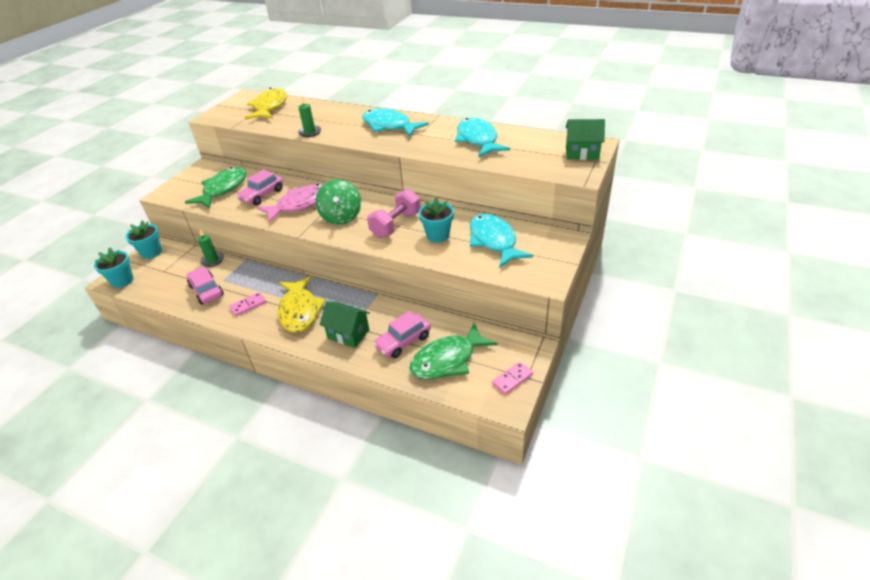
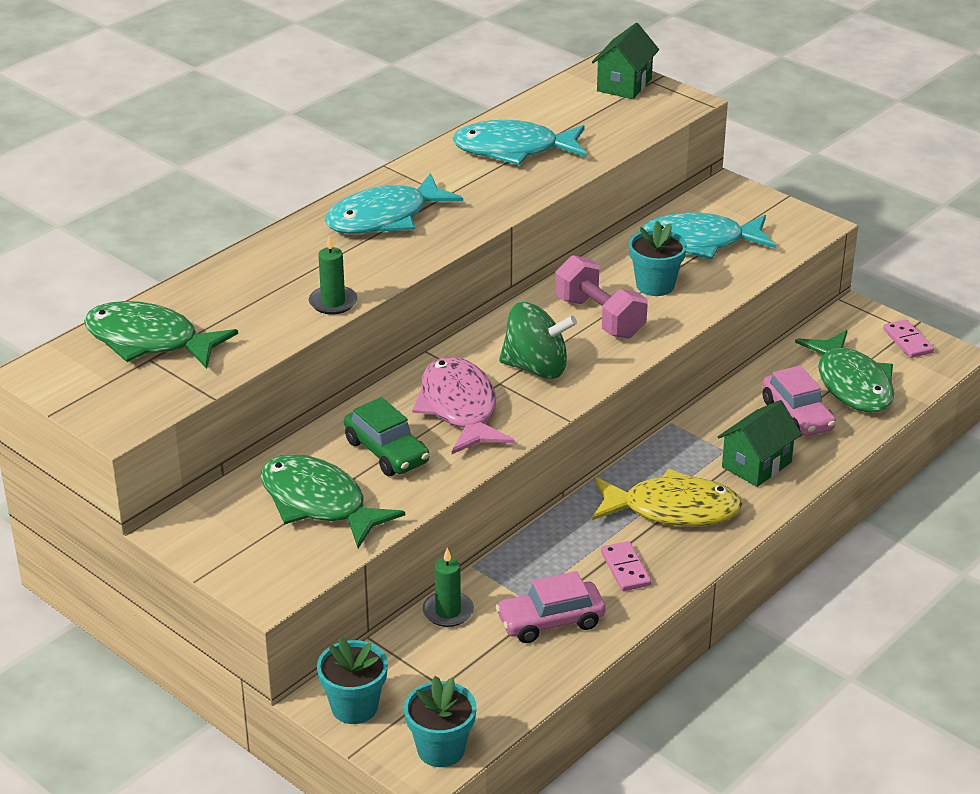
camera: 75 degrees left, 5 degrees down
pink car [236,170,283,205] -> green car [344,397,430,476]
yellow fish [245,88,287,119] -> green fish [84,301,238,369]

